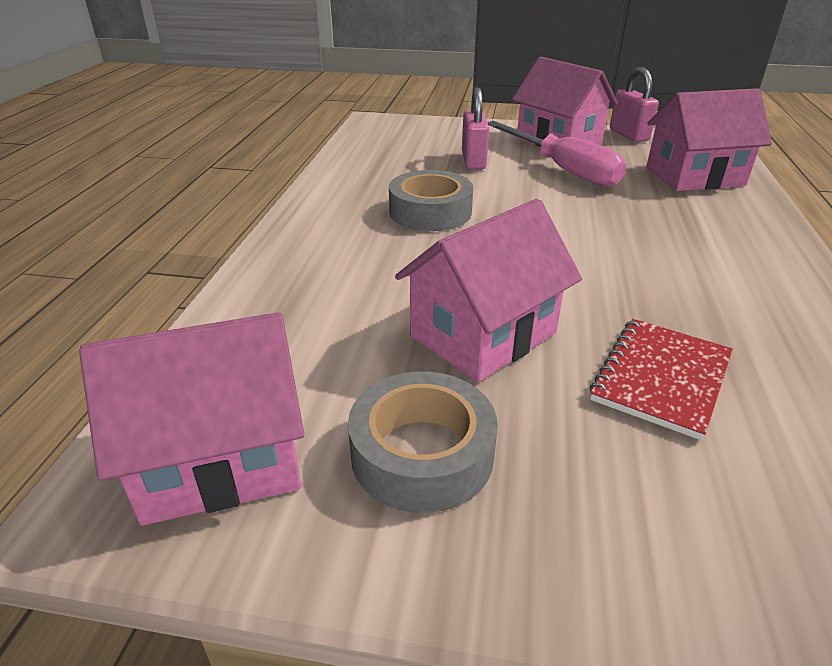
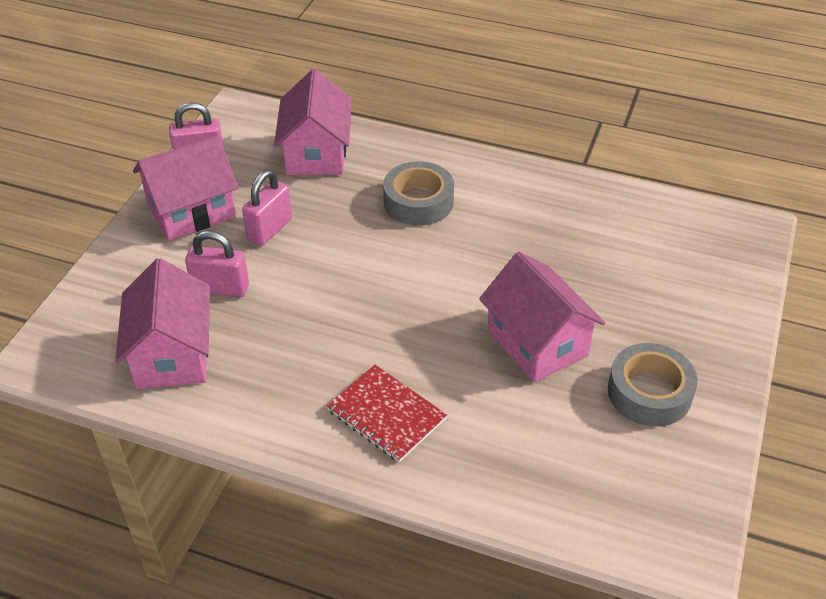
camera: 80 degrees left, 10 degrees up
pink house [79,312,304,526] -> pink house moved to [115,258,210,389]
grey tape [389,170,473,231] -> grey tape moved to [383,161,454,226]
pink screwdriver [488,121,627,187] -> pink padlock [242,170,292,246]
red notebook [590,319,733,440] -> red notebook moved to [327,365,447,462]

